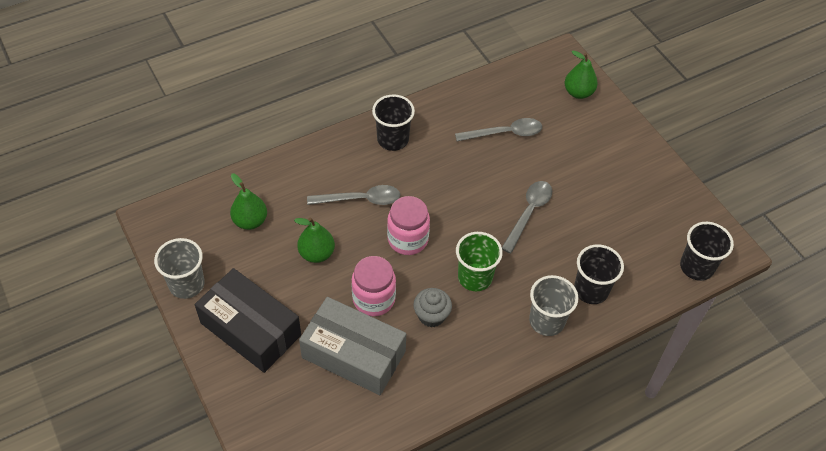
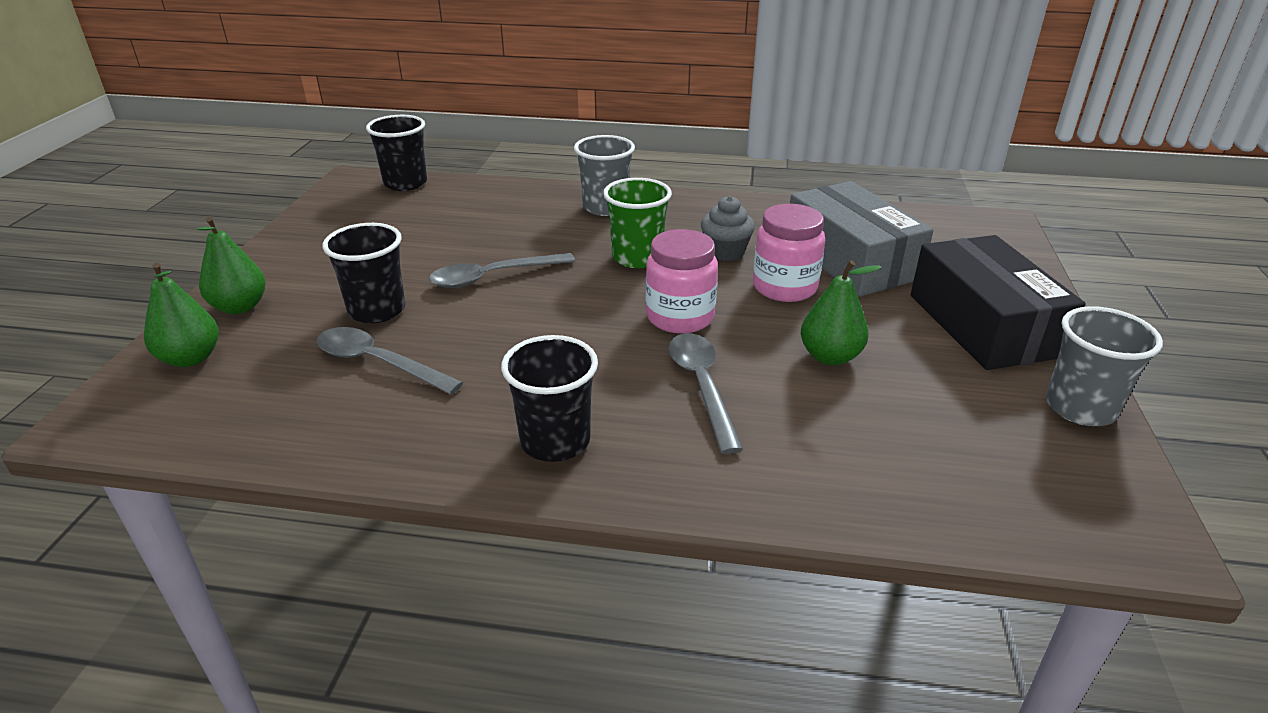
camera: 140 degrees left, 20 degrees down
green pear [230,174,267,230] -> green pear moved to [197,217,266,314]
grey spoon [307,185,400,205] -> grey spoon turned 45 degrees clockwise [669,333,743,454]
black cup [574,244,624,304] -> black cup moved to [322,223,405,323]

